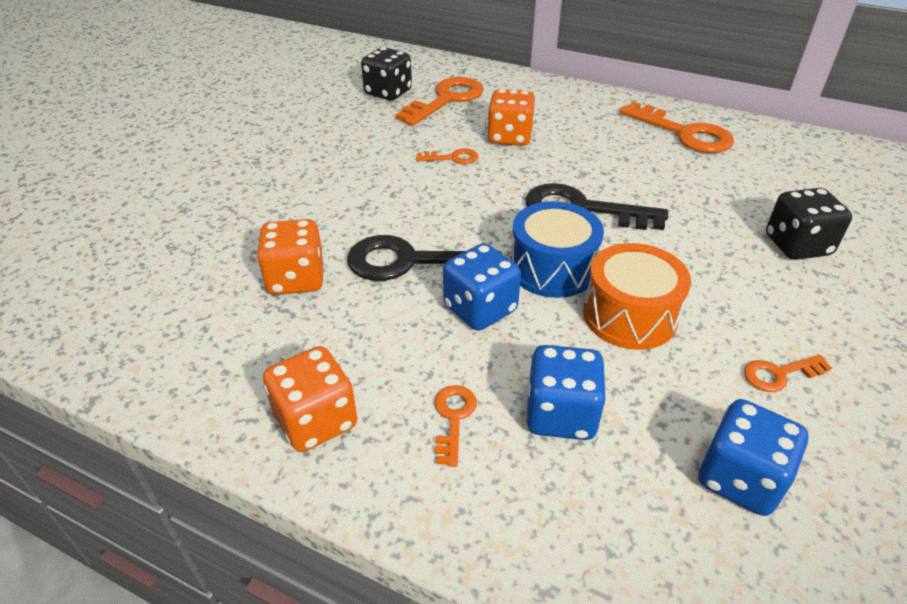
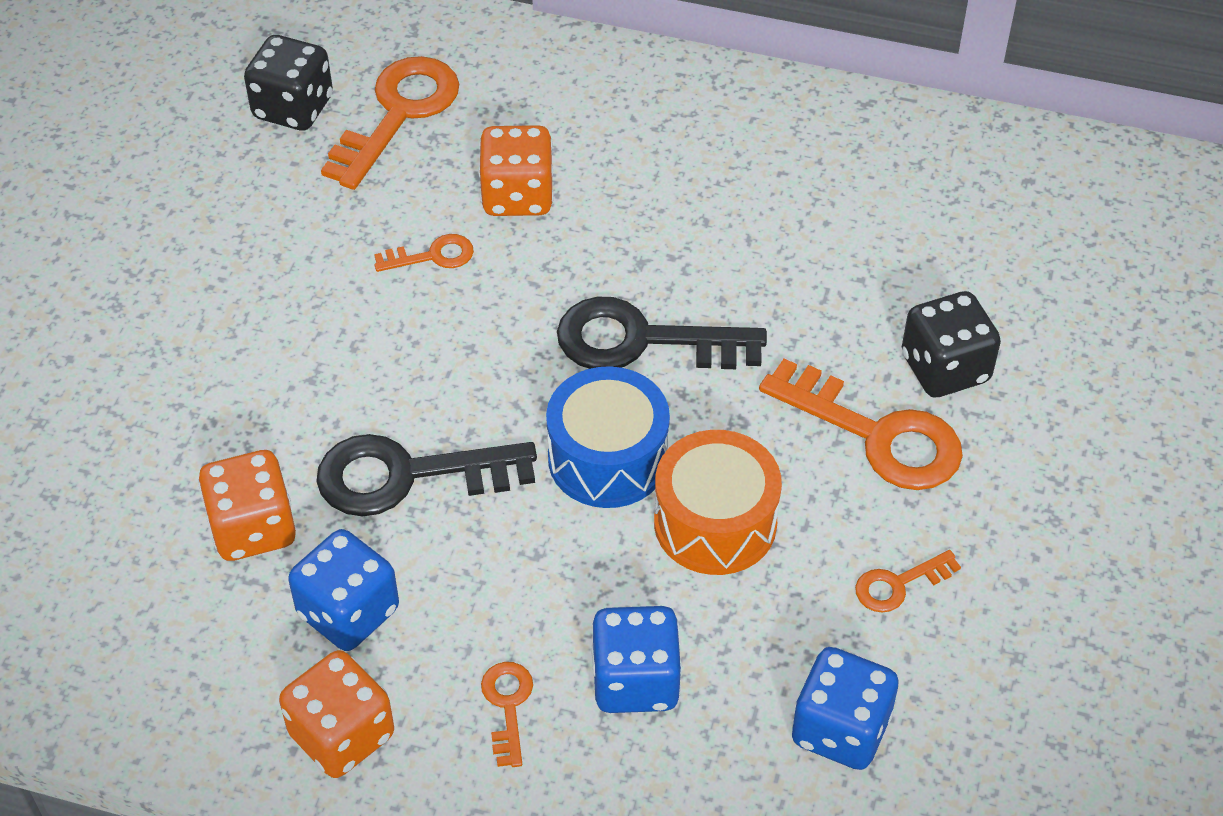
camera: 10 degrees left, 10 degrees up
blue dice [443,243,521,331] -> blue dice moved to [288,529,399,651]
orange key [619,102,734,153] -> orange key moved to [759,359,963,490]

